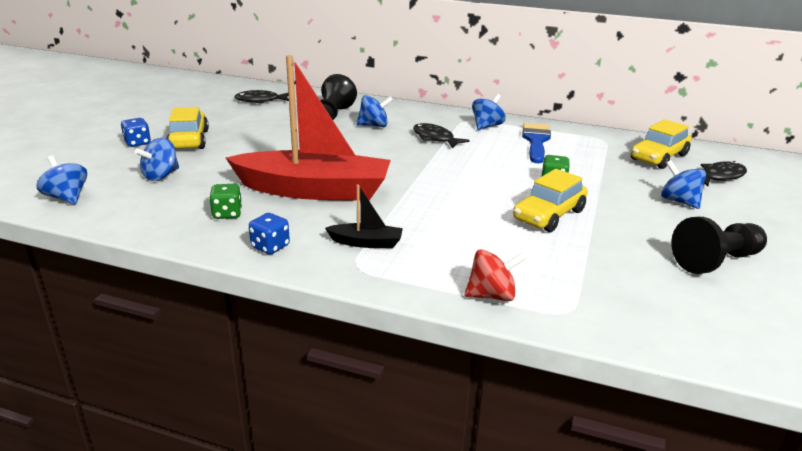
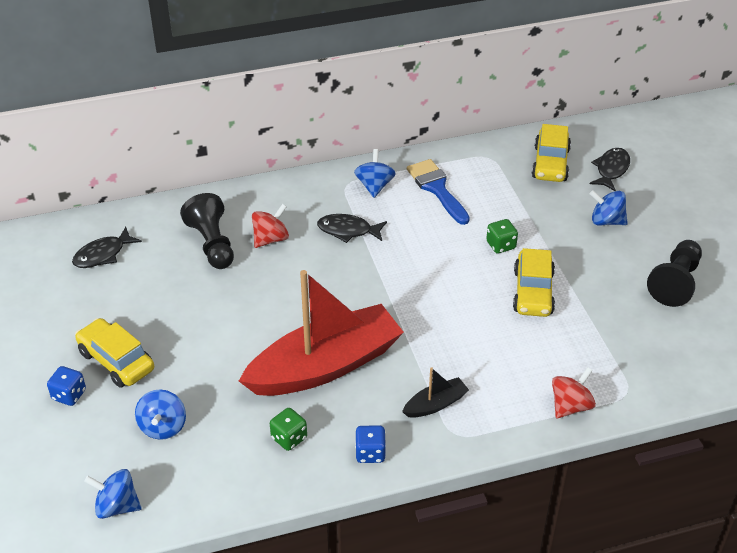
camera: 35 degrees left, 15 degrees up
blue spinning top [356,95,393,127] -> red spinning top [252,204,289,248]

